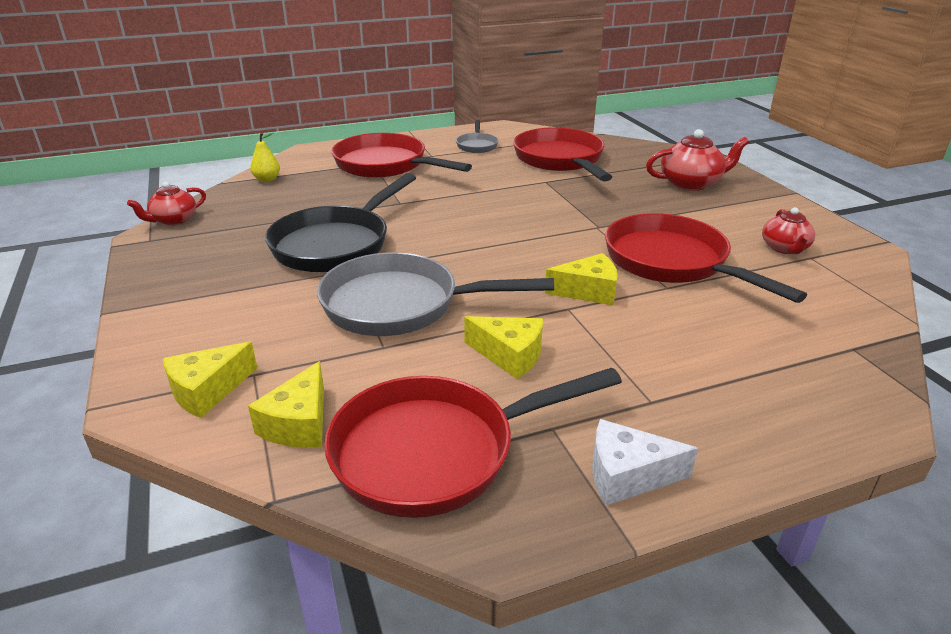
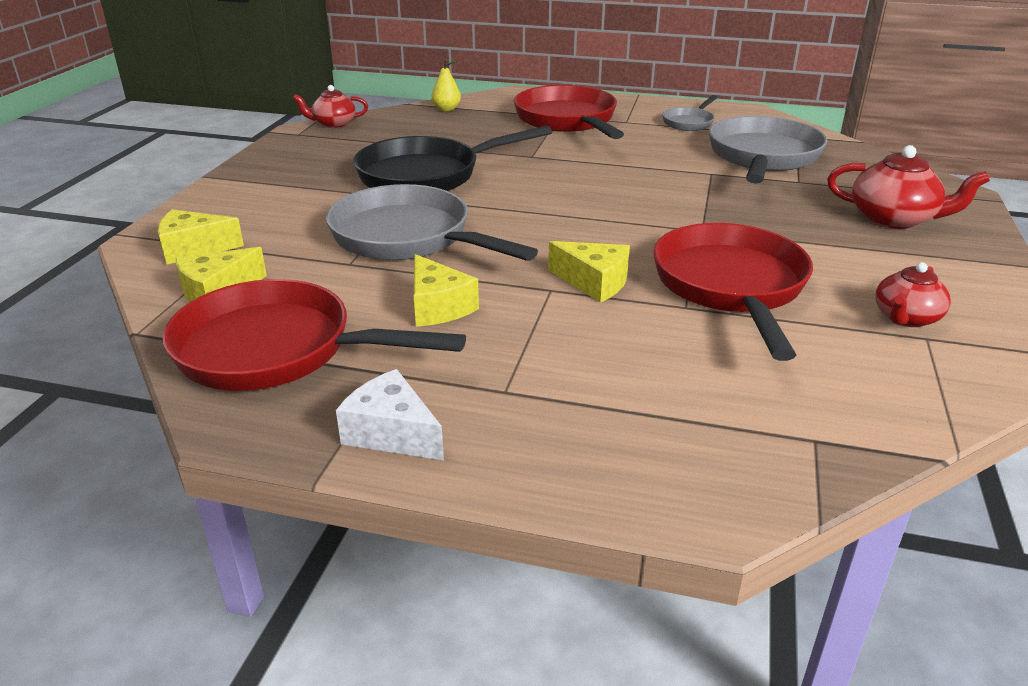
camera: 35 degrees right, 0 degrees up
red pan [513,127,612,181] -> grey pan [709,116,827,184]

